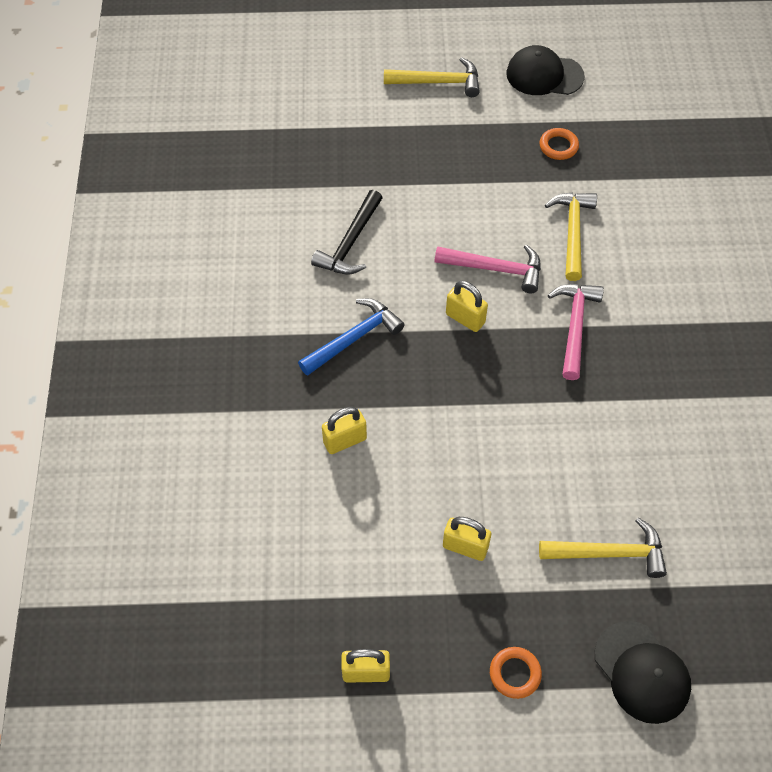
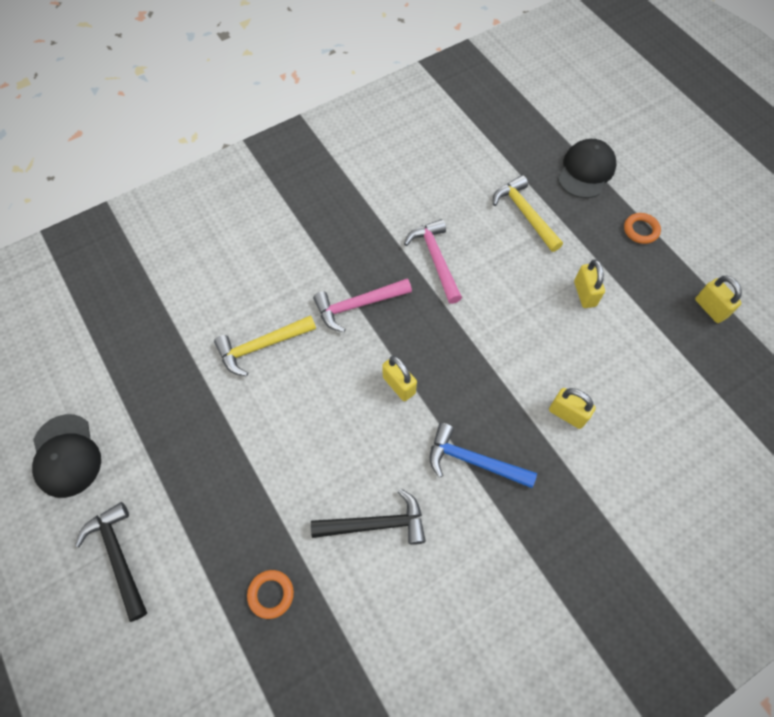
camera: 120 degrees left, 5 degrees up
yellow hammer [384,57,480,97] -> black hammer [75,502,147,622]
pink hammer [434,245,541,293] -> pink hammer moved to [404,219,462,304]
yellow padlock [446,281,488,332] -> yellow padlock turned 45 degrees counterclockwise [383,356,417,401]
orange ring [539,128,579,160] -> orange ring moved to [247,570,294,619]

